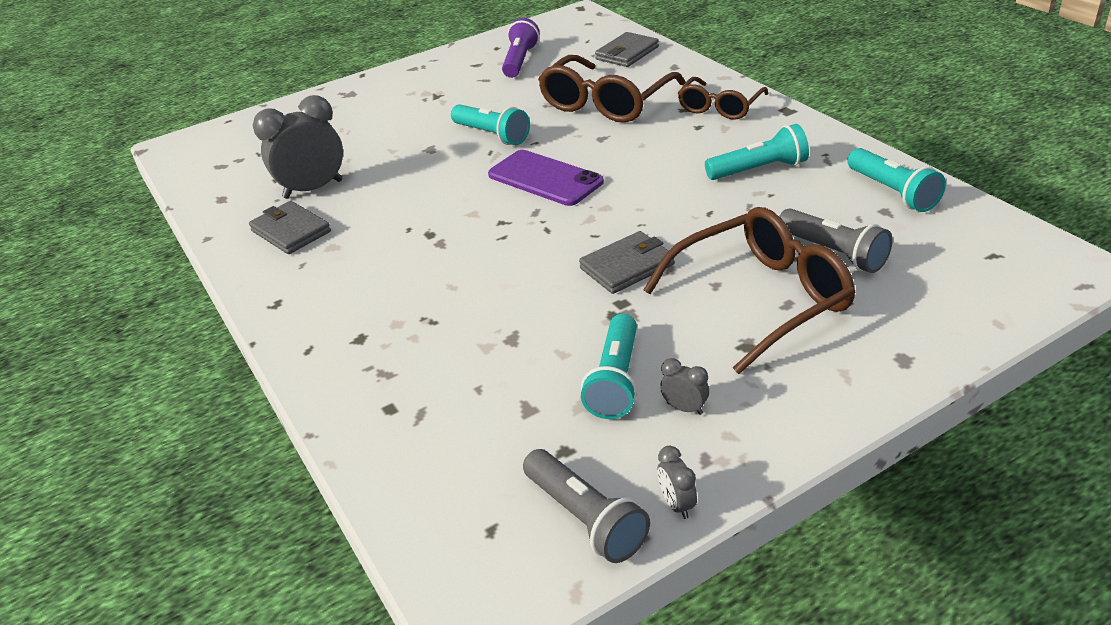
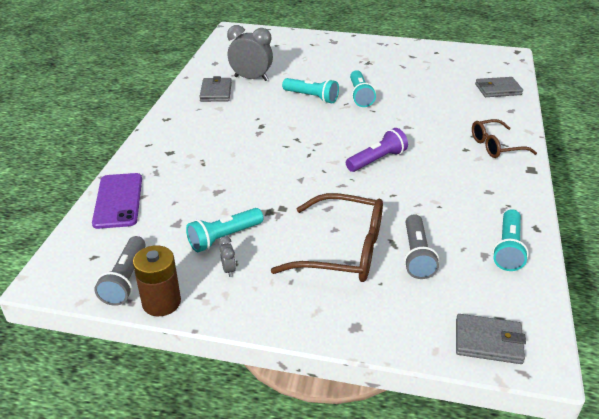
camera: 40 degrees right, 0 degrees up
purple phone [488,150,604,206] -> purple phone moved to [92,173,142,229]
purple flashlight [502,18,539,78] -> purple flashlight moved to [346,128,408,172]
brown glasses [538,55,686,123] -> none
grey wallet [579,231,675,294] -> grey wallet moved to [456,314,526,364]
grey clock [657,446,697,519] -> brown battery [133,245,181,316]
turquoise flashlight [705,124,809,180] -> turquoise flashlight moved to [282,78,339,103]

